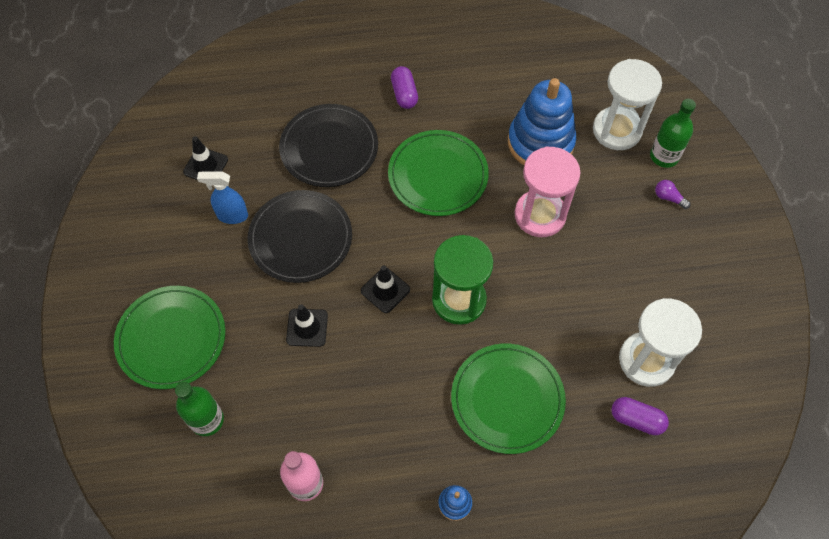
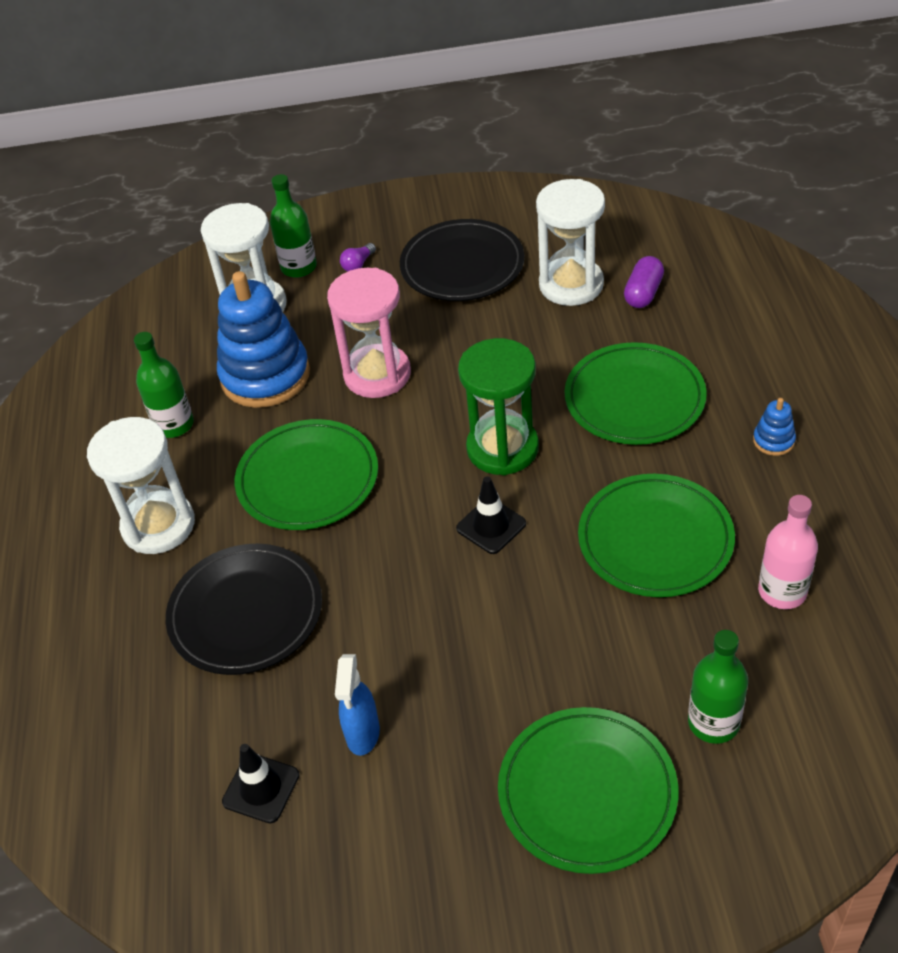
camera: 85 degrees left, 15 degrees down
black plate [247,190,352,283] -> black plate moved to [400,219,524,301]
black traffic cone [286,304,328,347] -> none
purple capsule [391,66,418,109] -> white hourglass [87,417,195,554]
none -> green bottle [134,332,194,438]
none -> green plate [578,474,735,597]

